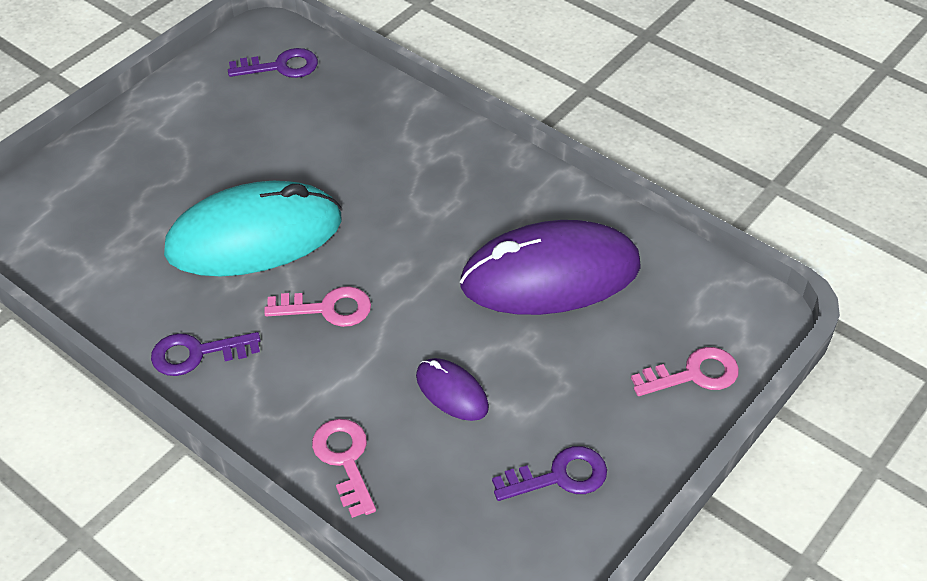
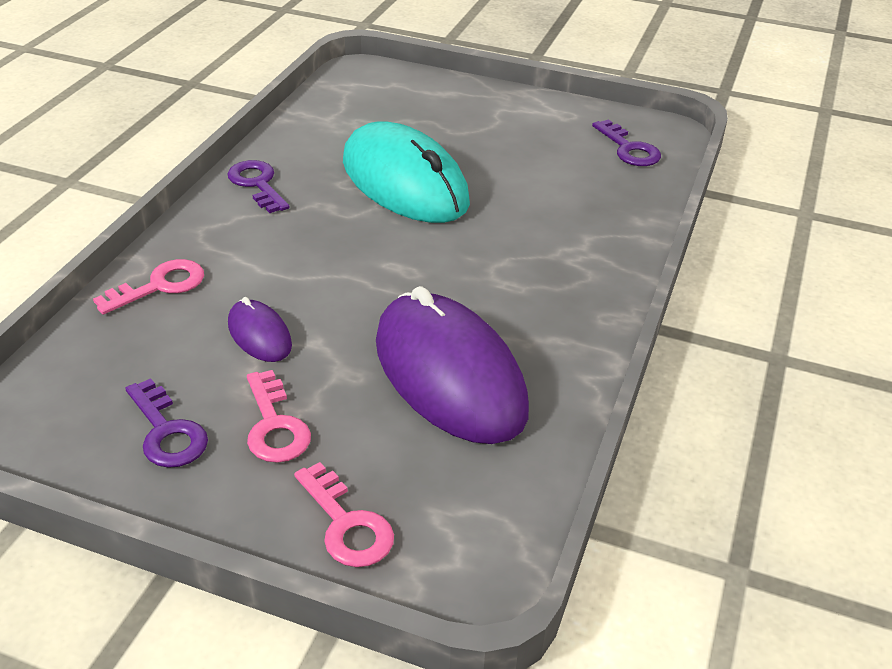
camera: 70 degrees right, 10 degrees down
pink key [264,286,371,327] -> pink key moved to [247,370,311,463]
purple mouse [416,358,489,421] -> purple mouse turned 60 degrees counterclockwise [228,297,292,362]

